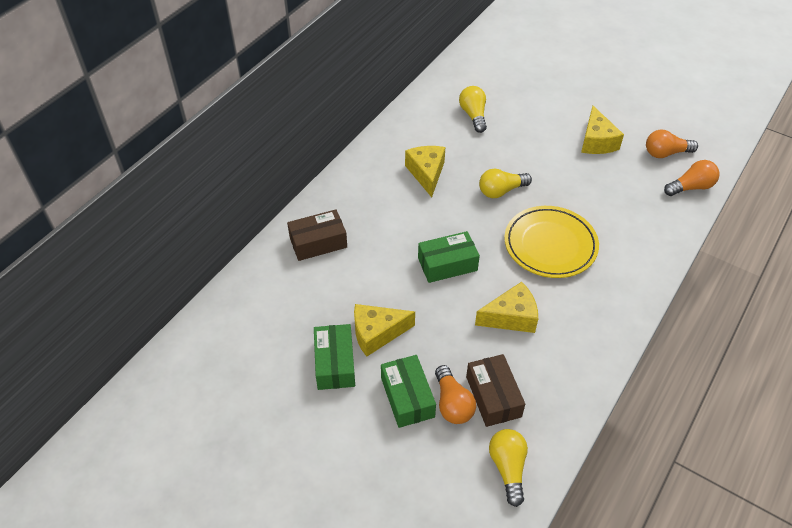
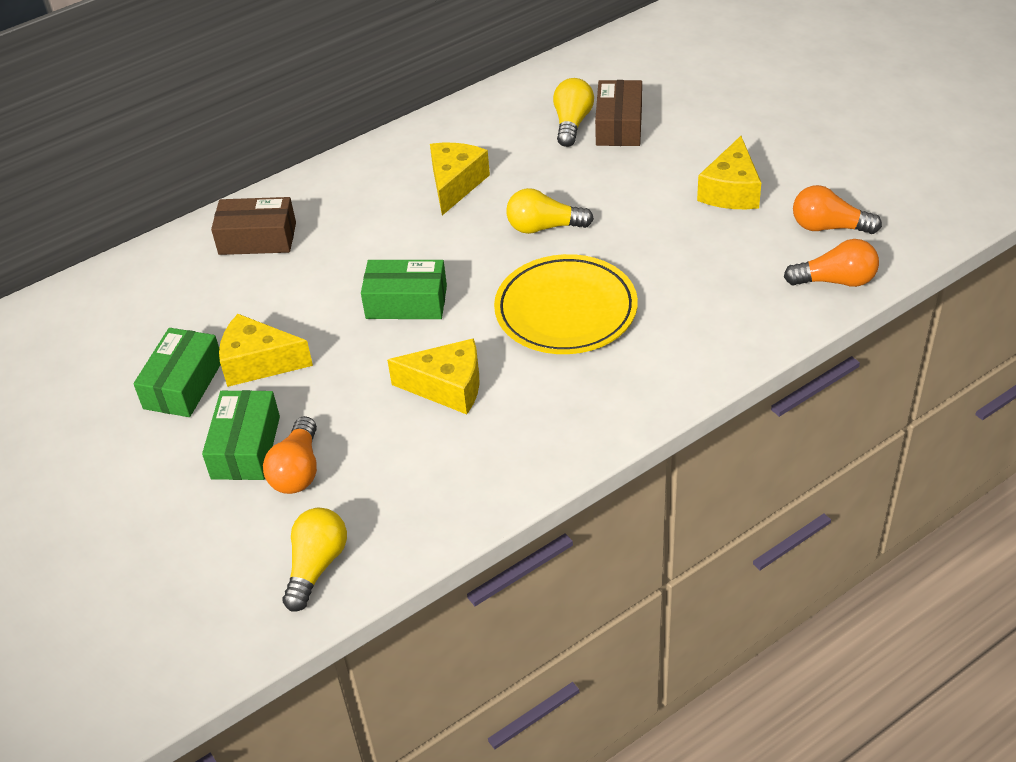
camera: 25 degrees right, 5 degrees down
brown box [466,354,525,427] -> brown box moved to [595,80,642,146]

